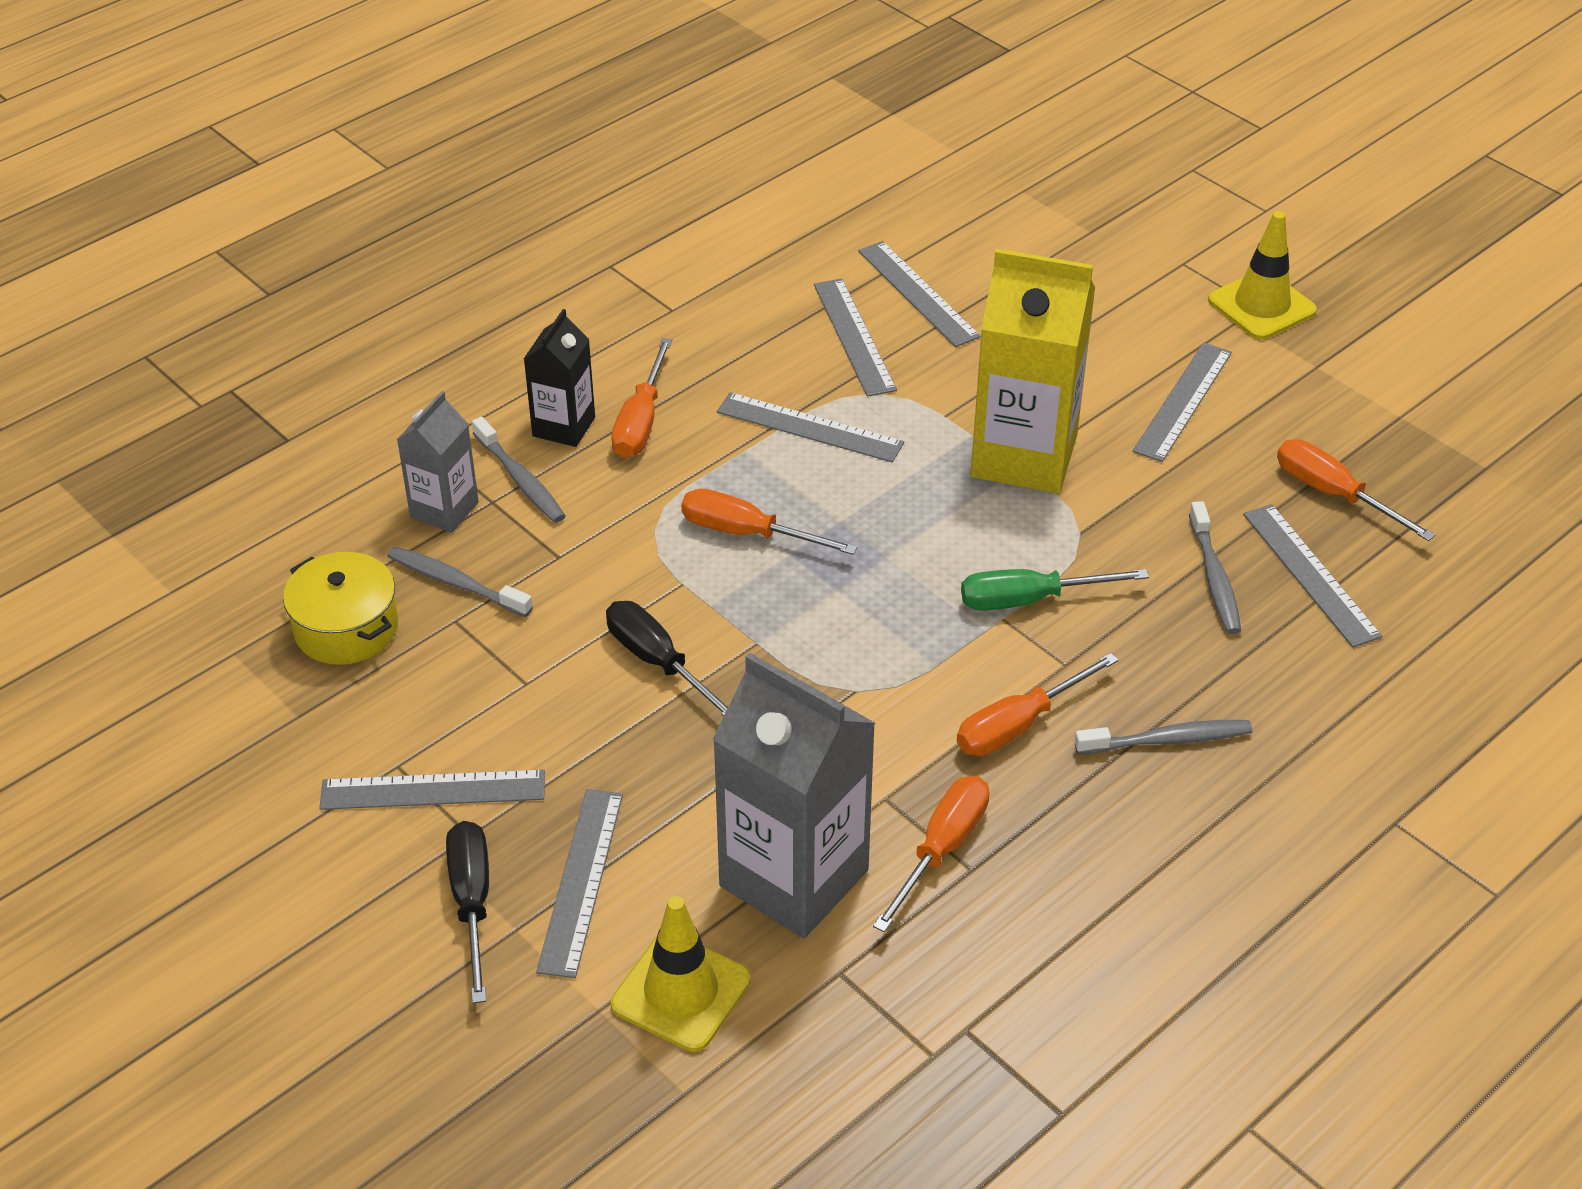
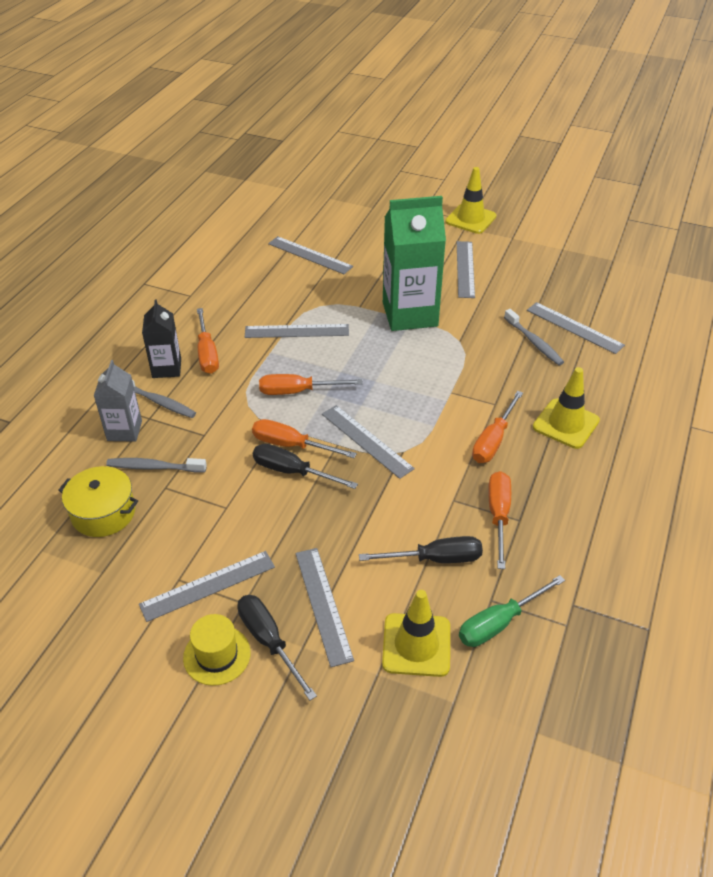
camera: 25 degrees left, 0 degrees up
grey carton [712,653,875,938] -> black screwdriver [359,536,483,563]
grey ruler [814,278,897,397] -> grey ruler moved to [322,405,415,479]
green screwdriver [961,569,1149,611] -> green screwdriver moved to [459,575,565,647]
yellow carton [971,249,1095,494] -> green carton [383,196,446,331]
grey toothbrush [1075,720,1252,754] -> yellow traffic cone [533,367,600,449]
orange screwdriver [1277,439,1435,541] -> orange screwdriver moved to [252,419,357,458]
none -> yellow hat [183,614,251,686]

